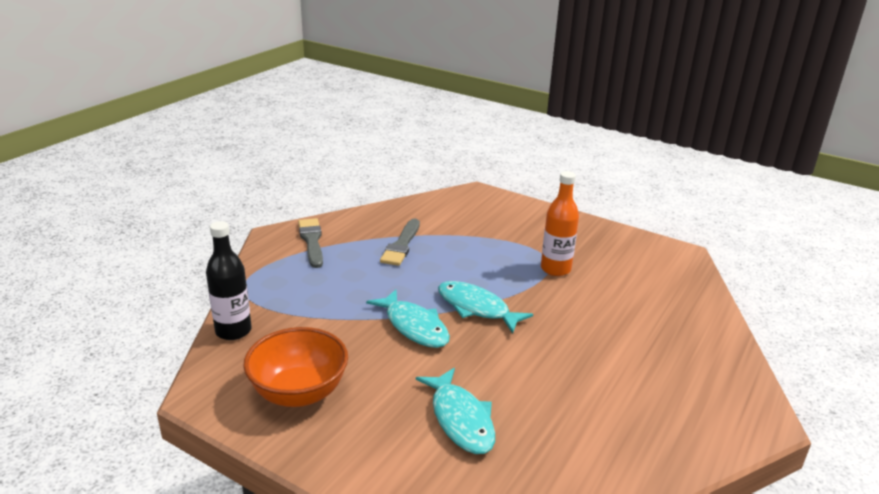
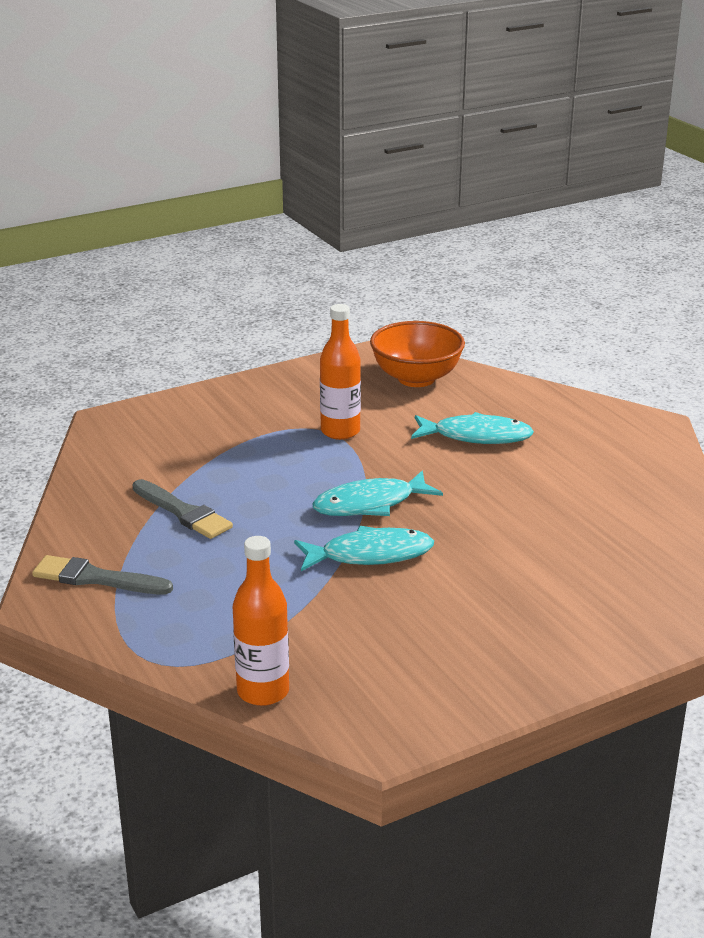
camera: 60 degrees left, 0 degrees up
black bottle [206,221,252,340] -> orange bottle [233,536,289,706]
orange bowl [243,327,348,407] -> orange bowl moved to [370,321,465,387]
turquoise fish [416,368,495,454] -> turquoise fish moved to [411,412,534,444]

